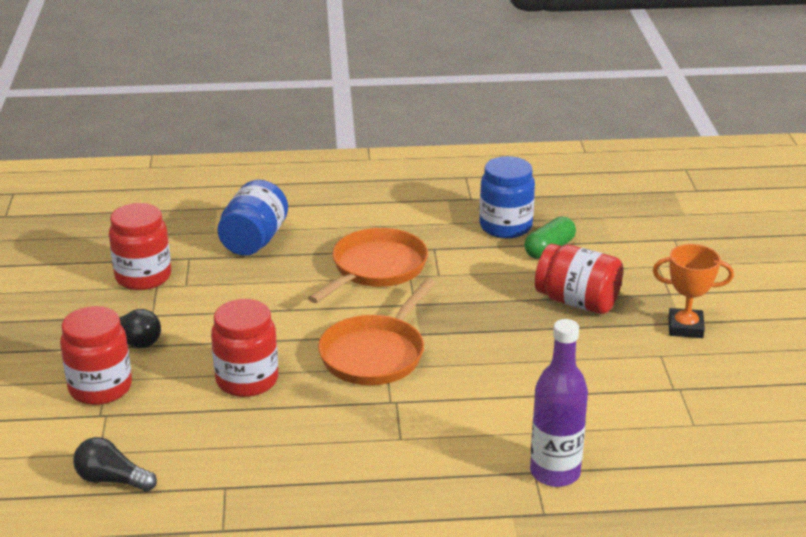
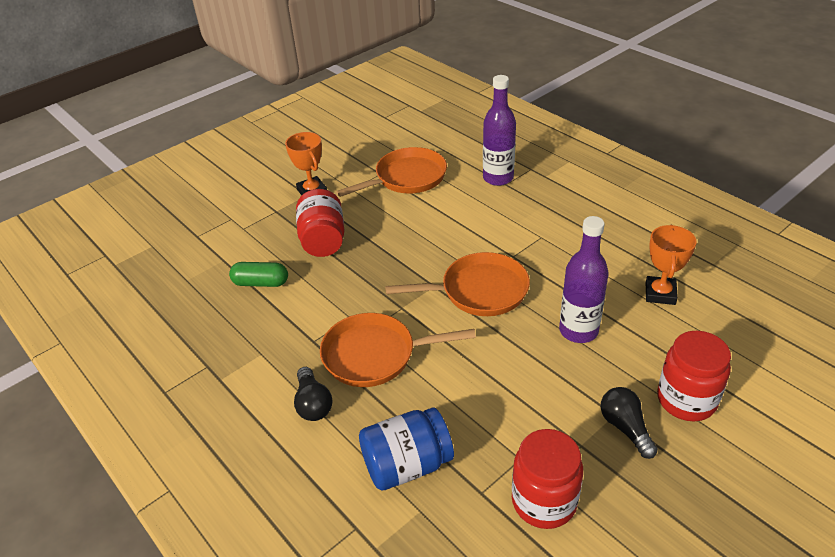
camera: 125 degrees left, 10 degrees up
black light bulb [73,437,157,491] -> black light bulb moved to [294,367,333,421]
red jar [211,299,278,397] -> purple bottle [559,216,609,343]
blue jar [479,156,535,239] -> none
none -> orange pan [336,147,447,197]
none -> orange trophy [646,225,697,305]

